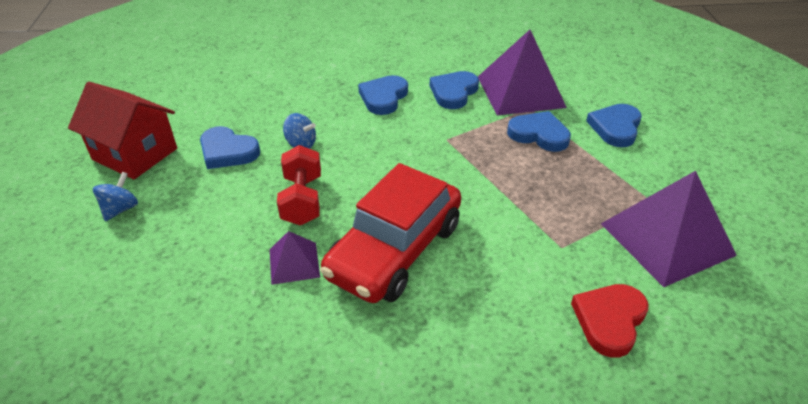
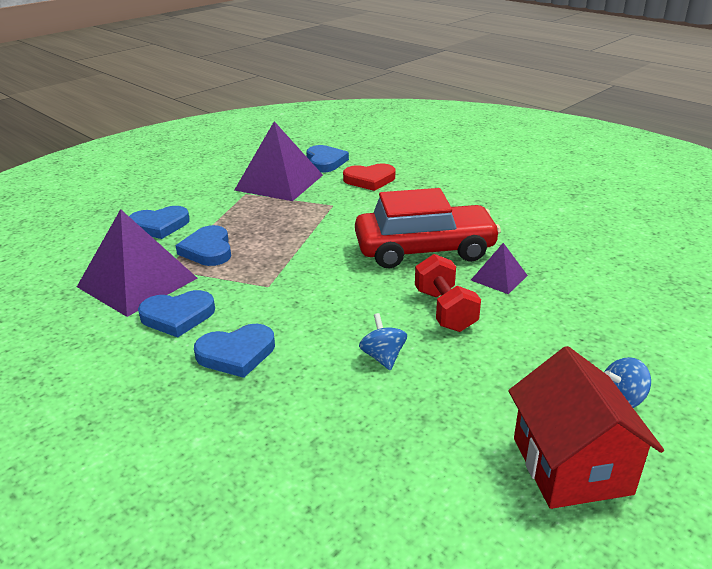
camera: 130 degrees left, 10 degrees down
blue heart [200,126,260,169] -> blue heart moved to [307,145,349,173]
red dumbbell [277,145,321,226] -> red dumbbell turned 60 degrees counterclockwise [415,254,481,332]

